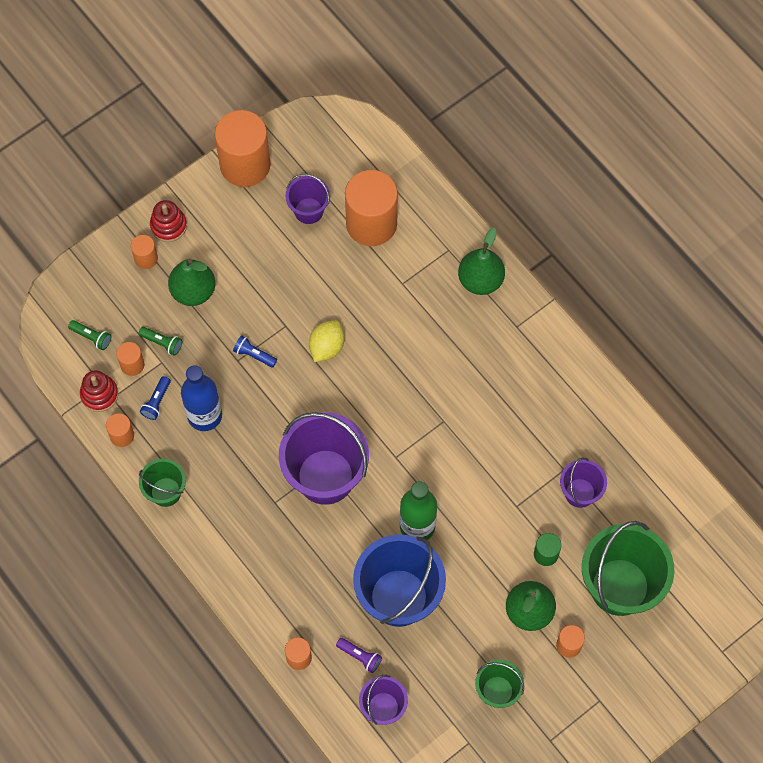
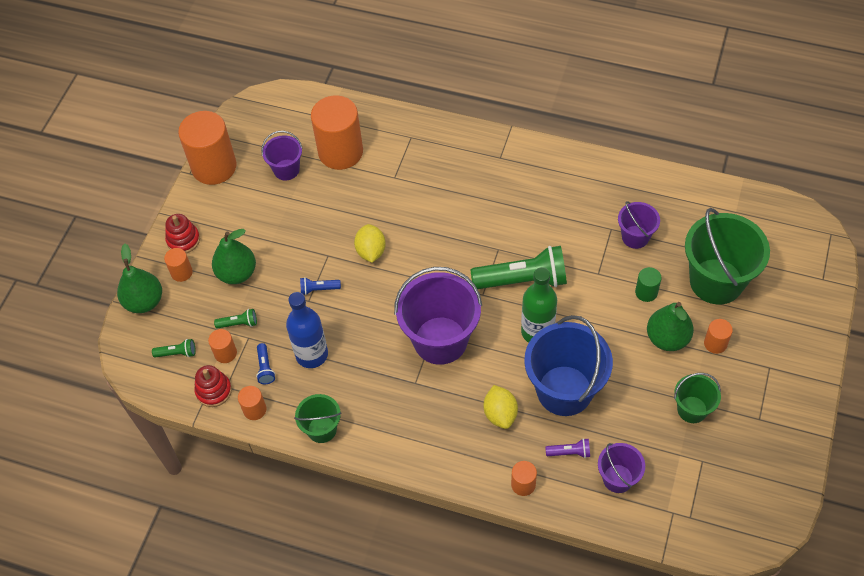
camera: 30 degrees left, 10 degrees down
green pear [458,227,505,295] -> green pear moved to [117,244,162,313]
none -> green flashlight [471,246,567,289]
none -> yellow lemon [484,385,518,429]

